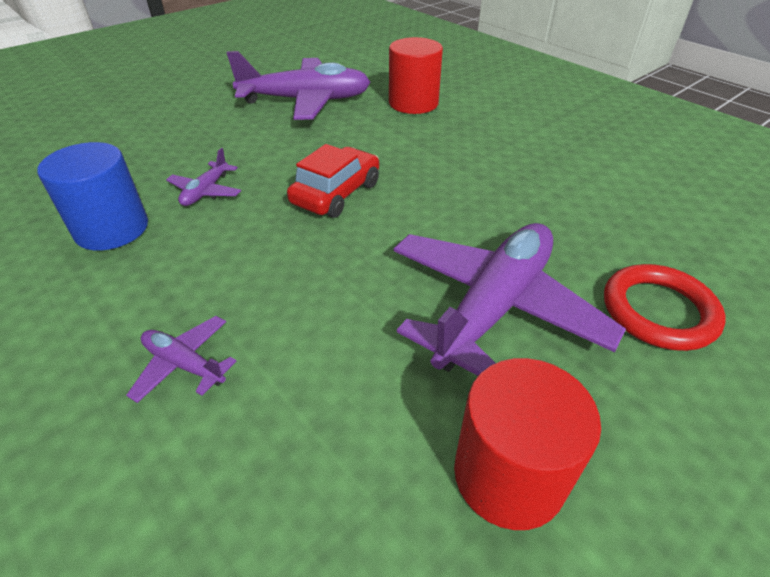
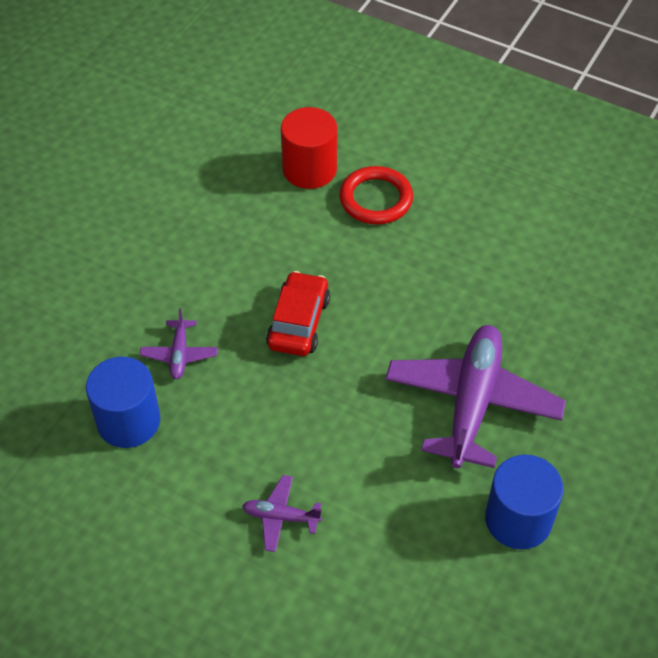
camera: 20 degrees left, 10 degrees up
purple plane [226,51,370,120] -> none
red cylinder [454,358,601,530] -> blue cylinder [485,455,564,550]
red ring [604,264,725,351] -> red ring moved to [339,166,413,224]

